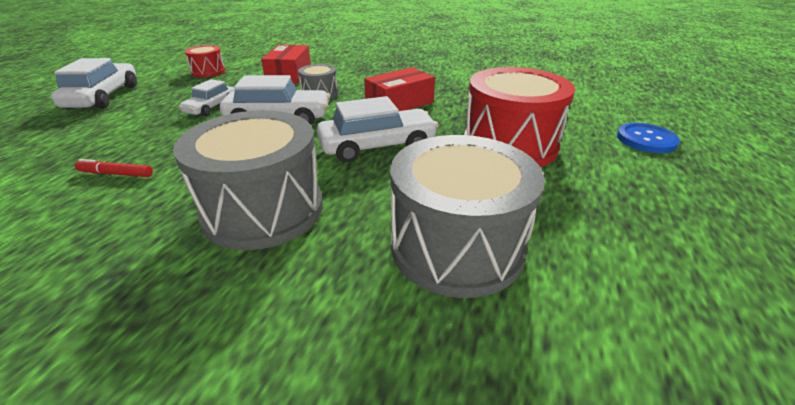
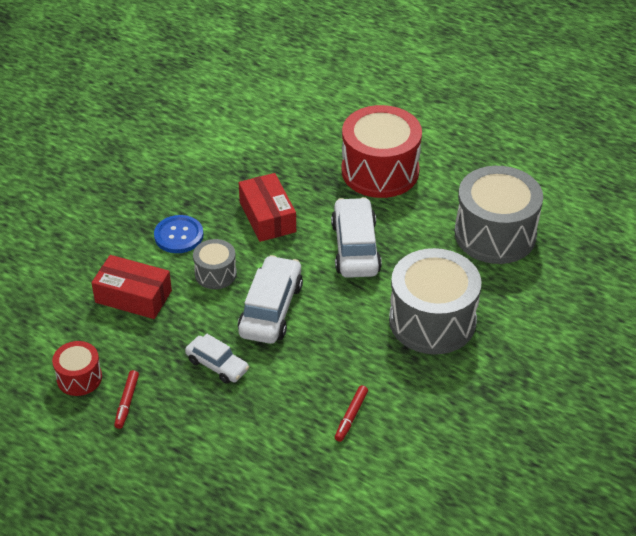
camera: 75 degrees left, 10 degrees up
white car [51,58,137,109] -> none
blue button [617,123,680,153] -> blue button moved to [154,215,203,253]
none -> red marker [114,370,139,429]

